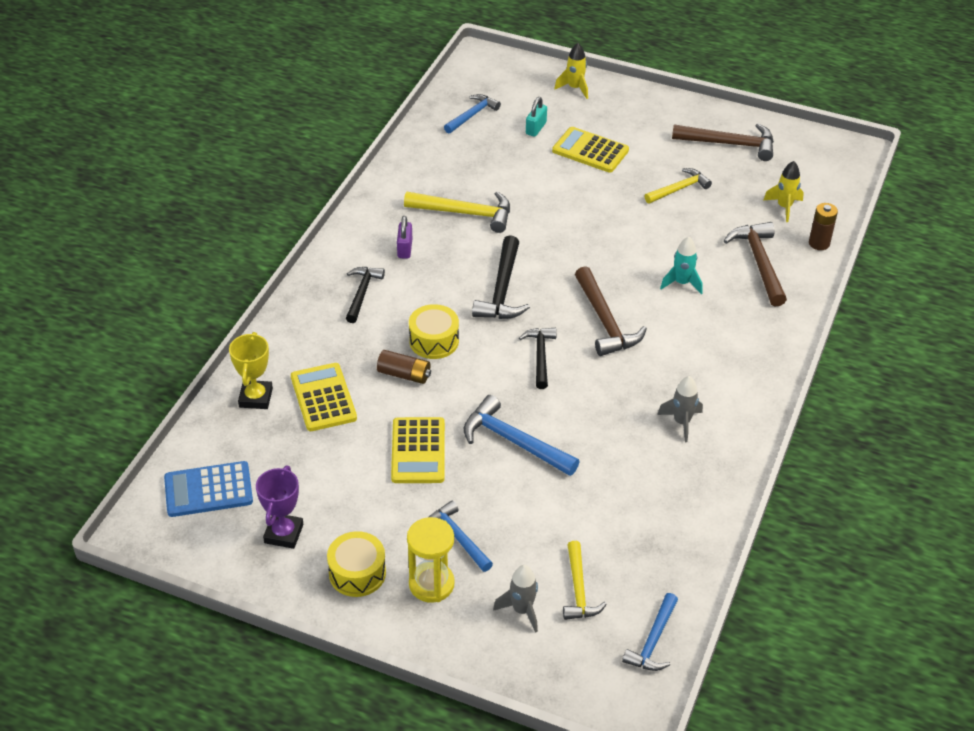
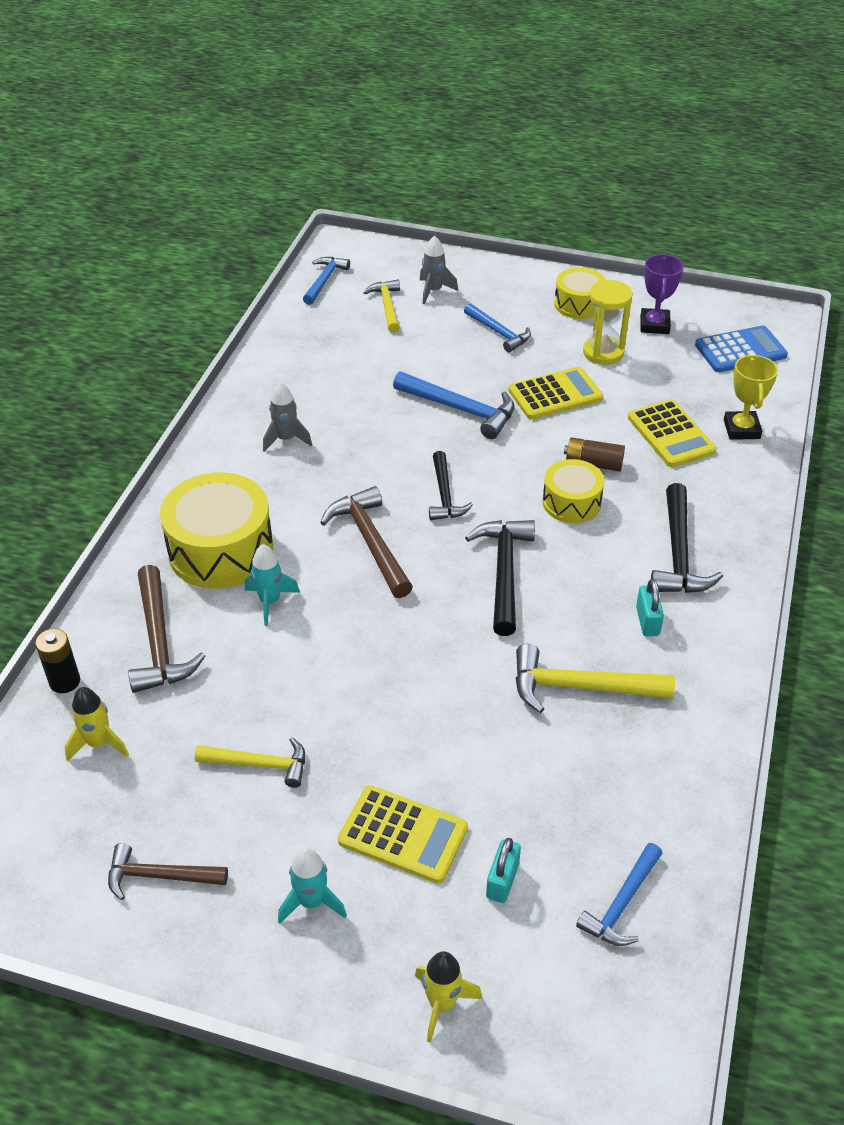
camera: 175 degrees right, 0 degrees up
black hammer [346,267,385,323] -> black hammer [651,483,723,593], size x1.50
yellow calculator [391,417,445,483] -> yellow calculator turned 75 degrees clockwise [508,367,603,420]
purple padlock [397,216,412,259] -> turquoise padlock [636,579,664,636]
yellow hourglass [407,517,455,603] -> yellow hourglass moved to [583,280,633,365]
yellow hammer [644,168,712,204] -> yellow hammer turned 135 degrees counterclockwise [195,737,305,788]
brown hammer [672,123,774,161] -> brown hammer [108,843,228,900], size x0.67
brown battery [809,203,838,250] -> black battery [35,629,80,693]
none -> yellow drum [160,472,273,589]
none -> turquoise rocket [278,848,347,924]

